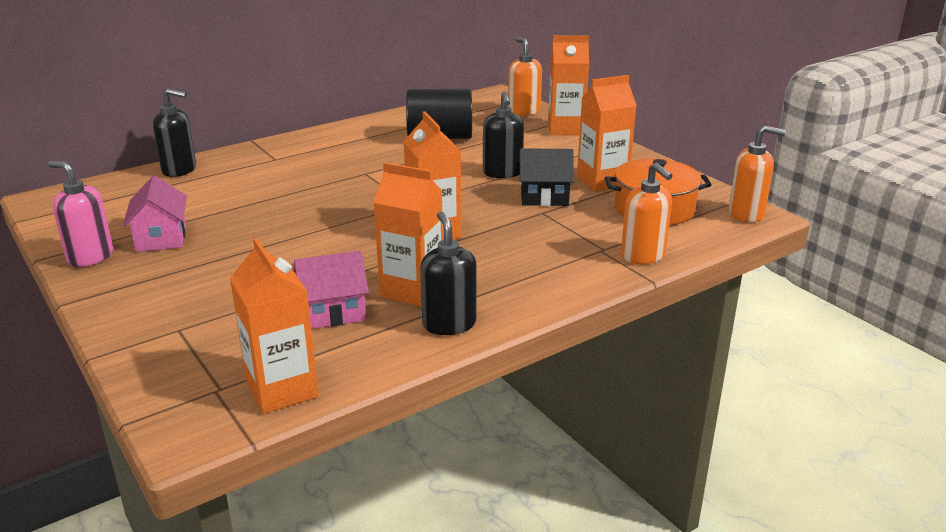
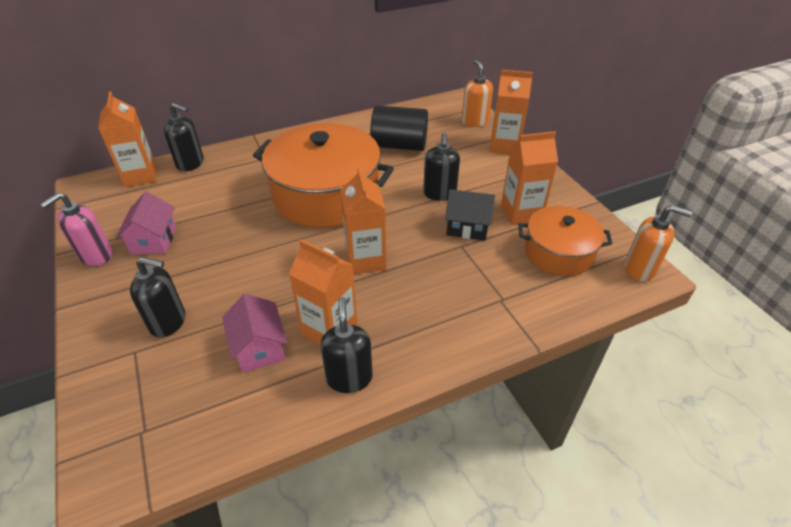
camera: 10 degrees right, 15 degrees up
pink soap dispenser [48,161,113,267] -> pink soap dispenser turned 90 degrees counterclockwise [40,193,113,266]
orange carton [230,238,318,414] -> orange carton moved to [98,91,156,187]
pink house [294,251,369,329] -> pink house turned 75 degrees clockwise [222,294,287,373]
orange soap dispenser [621,163,673,264] -> none
none -> black soap dispenser [130,257,185,338]
none -> orange pot [253,123,394,228]

